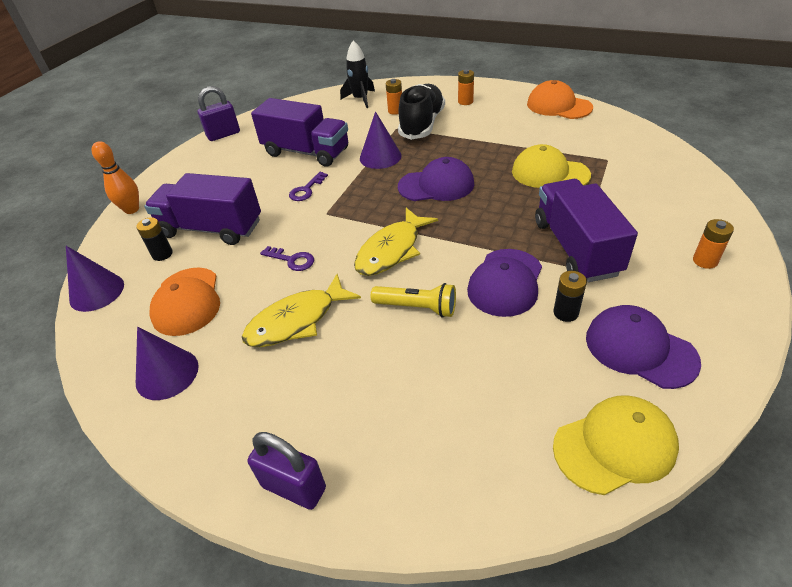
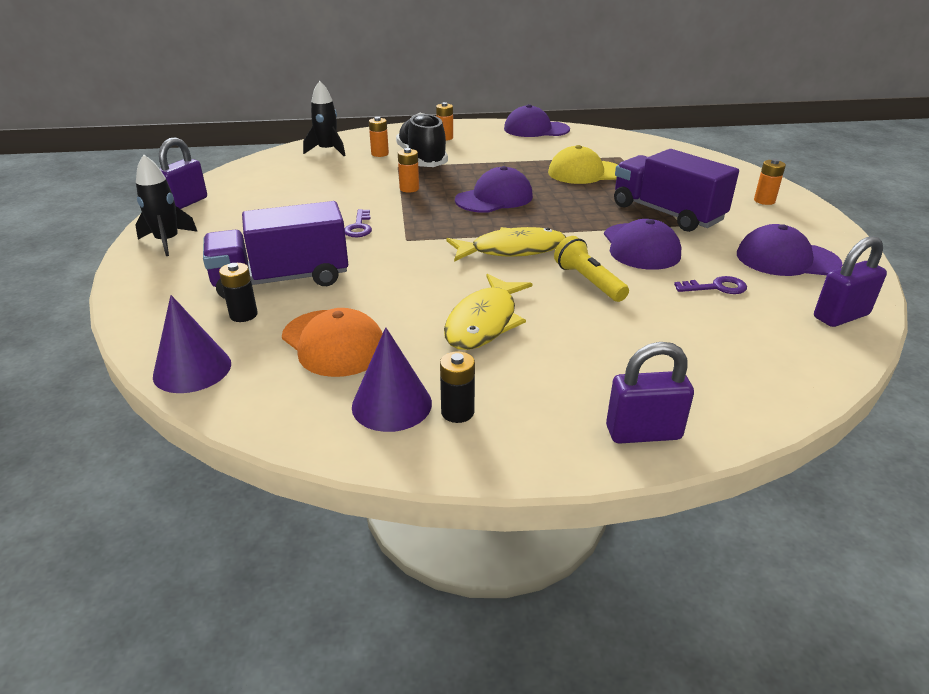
camera: 35 degrees left, 10 degrees down
orange bowling pin [91,141,139,214] -> none
purple truck [251,98,348,167] -> none
purple key [260,246,314,271] -> purple key moved to [674,276,747,294]
yellow fish [354,208,438,276] -> yellow fish turned 105 degrees counterclockwise [446,227,566,262]
purple cone [360,111,401,169] -> orange battery [398,148,419,193]
yellow flashlight [371,283,456,317] -> yellow flashlight turned 105 degrees counterclockwise [554,236,629,302]
orange cap [527,80,593,119] -> purple cap [504,104,570,137]
yellow cap [553,395,679,495] -> purple padlock [814,236,887,327]
black battery [554,271,587,322] -> black battery moved to [440,351,475,423]
none -> black rocket [135,155,198,256]

